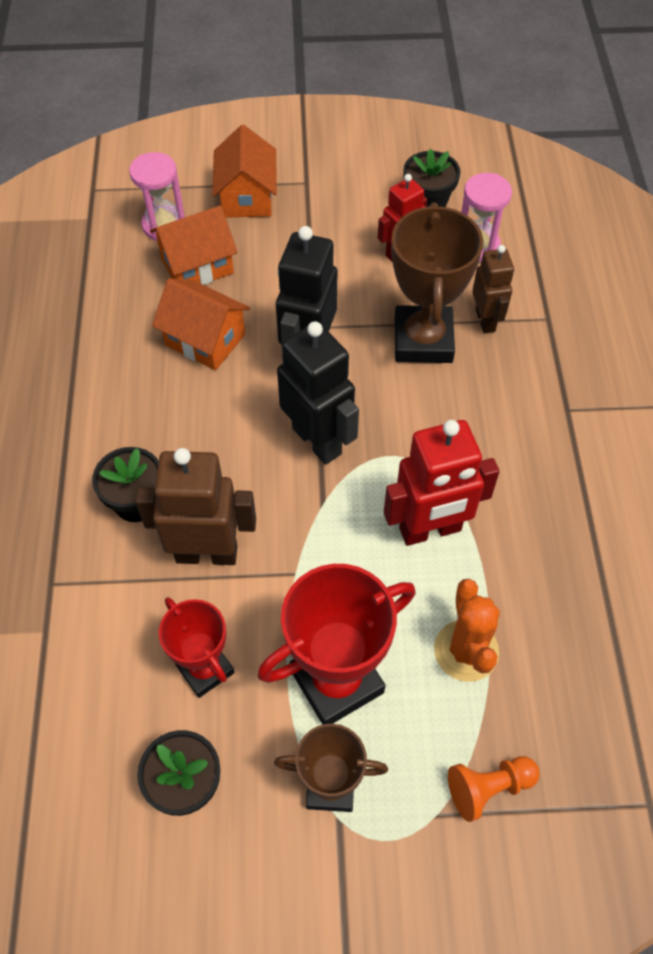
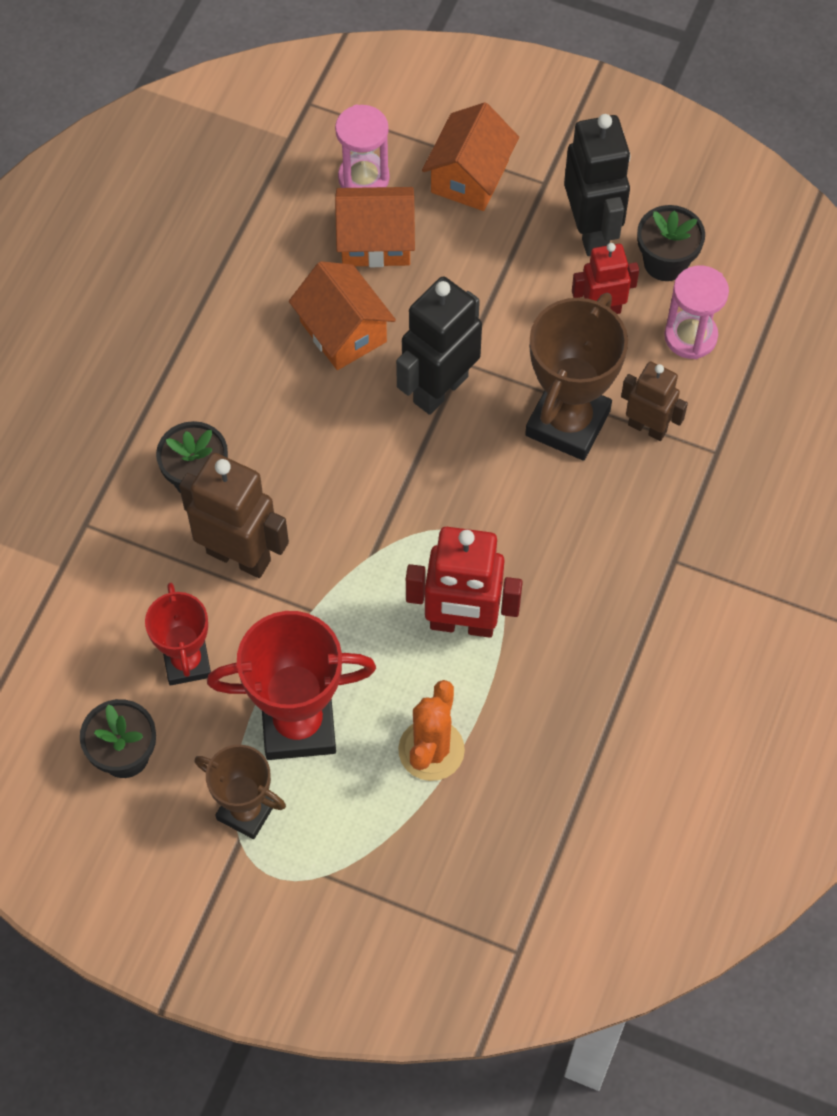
camera: 25 degrees right, 5 degrees up
black robot [277,321,359,465] -> black robot moved to [564,114,631,256]
orange pawn [448,756,539,822] -> none
brown robot [472,245,514,334] -> brown robot turned 75 degrees counterclockwise [621,361,688,441]

